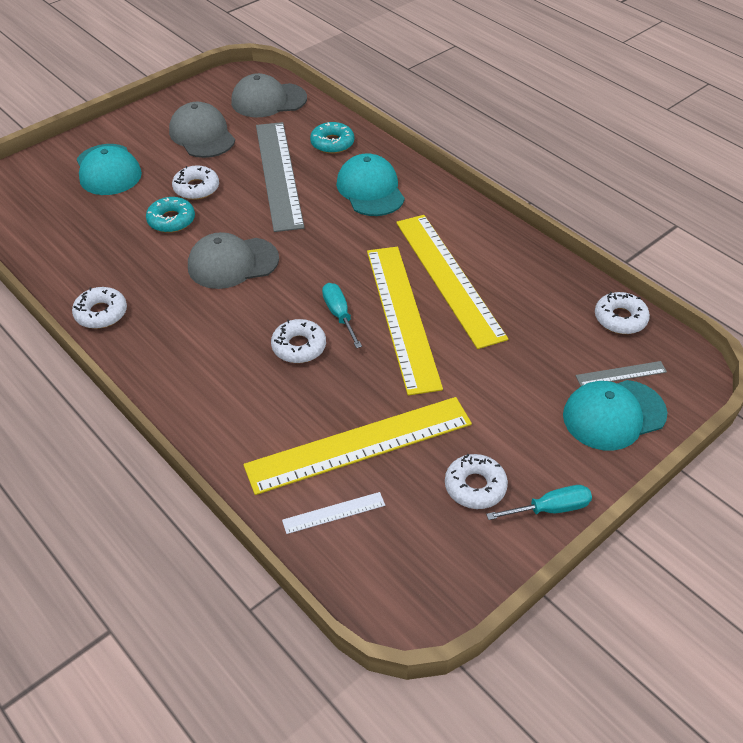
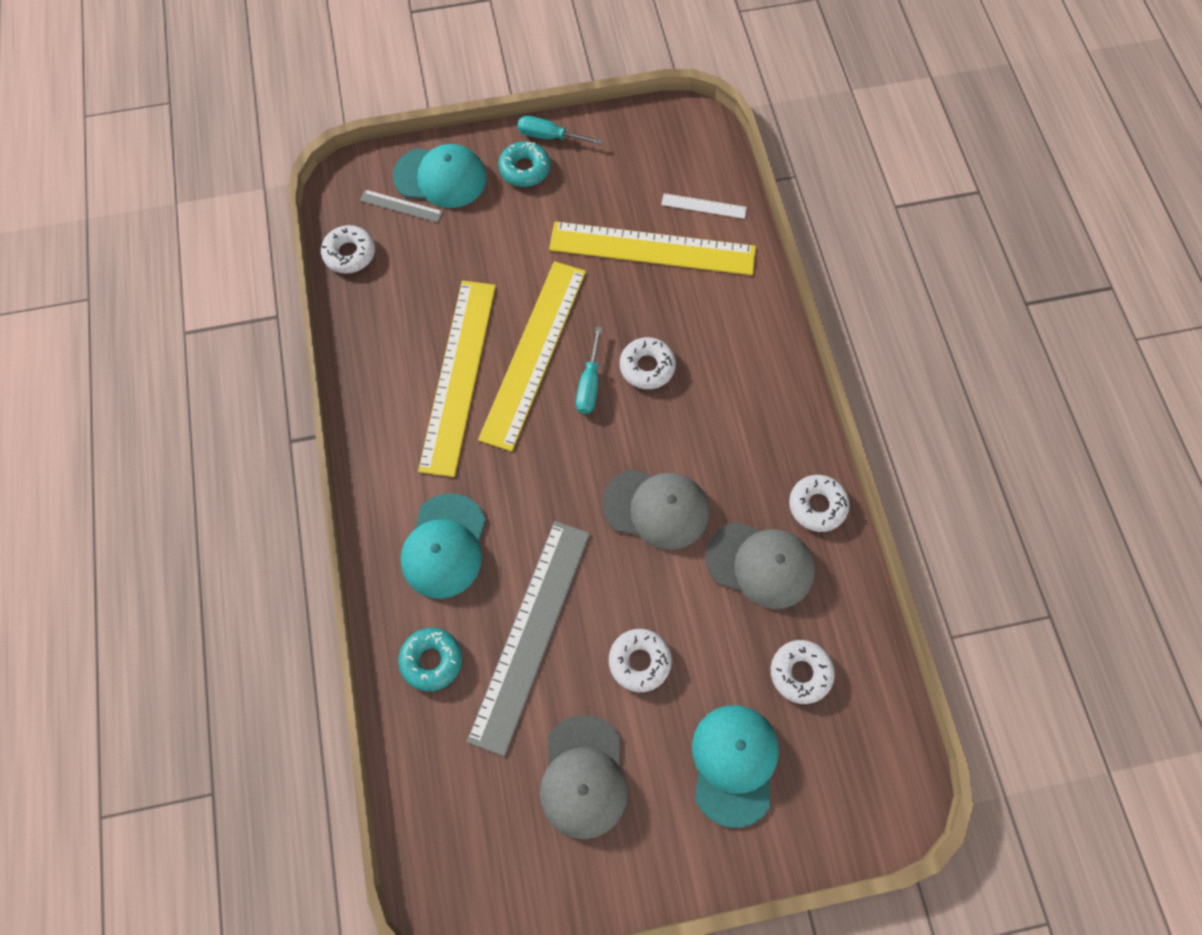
camera: 150 degrees left, 20 degrees up
turquoise donut [146,197,195,233] -> turquoise donut moved to [498,142,550,187]
grey cap [231,73,307,117] -> grey cap moved to [706,522,815,609]
white donut [445,454,508,509] -> white donut moved to [771,640,835,704]

